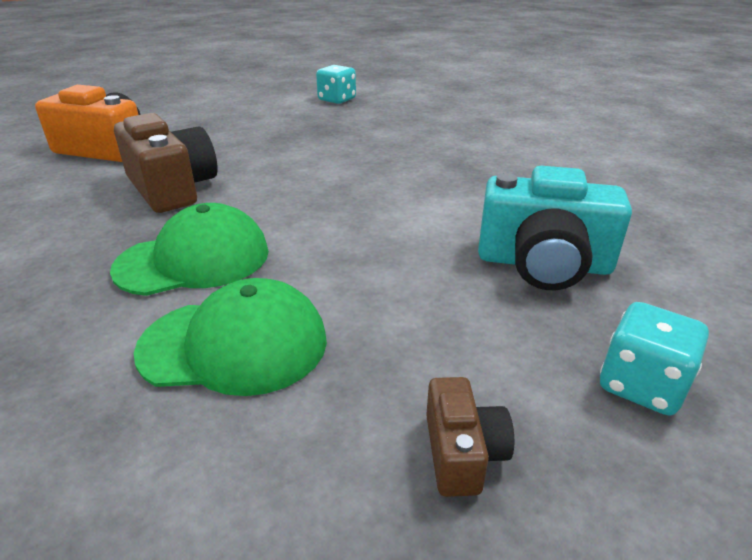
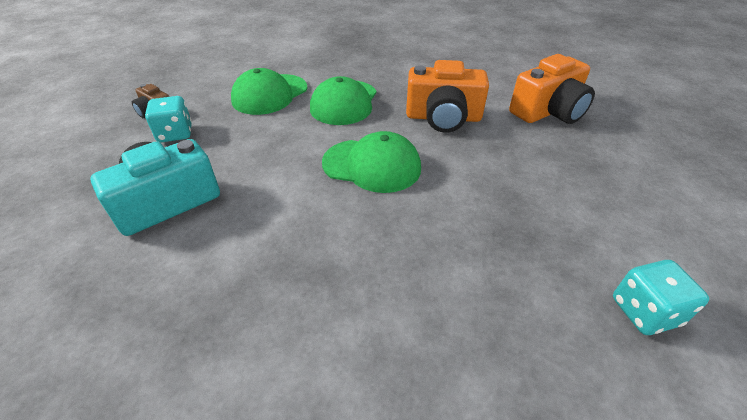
camera: 130 degrees right, 10 degrees up
brown camera [114,113,217,213] -> orange camera [406,60,489,133]
turquoise dice [600,302,709,415] -> turquoise dice moved to [145,96,192,142]
none -> green cap [322,131,421,193]

